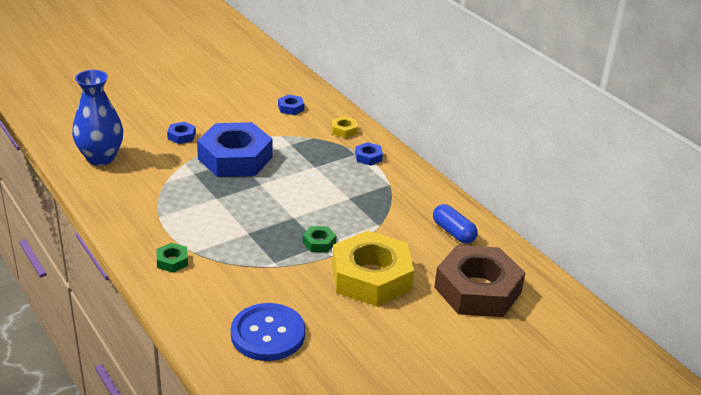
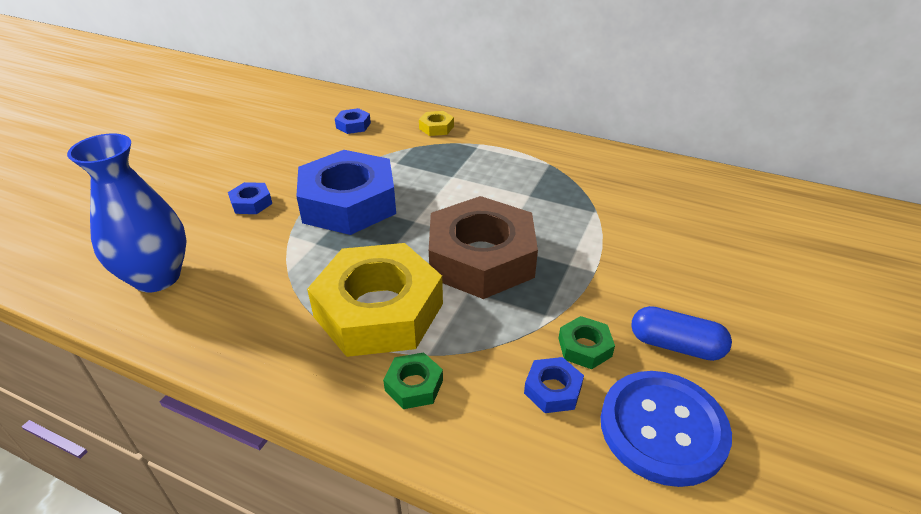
camera: 30 degrees left, 5 degrees up
green nut [303,226,337,252] -> green nut moved to [558,316,615,369]
yellow nut [332,231,414,306] -> yellow nut moved to [307,243,443,357]
blue nut [355,142,383,166] -> blue nut moved to [524,357,584,413]
blue capsule [433,204,478,244] -> blue capsule moved to [631,306,732,361]
brown nut [434,245,525,317] -> brown nut moved to [429,196,538,299]

